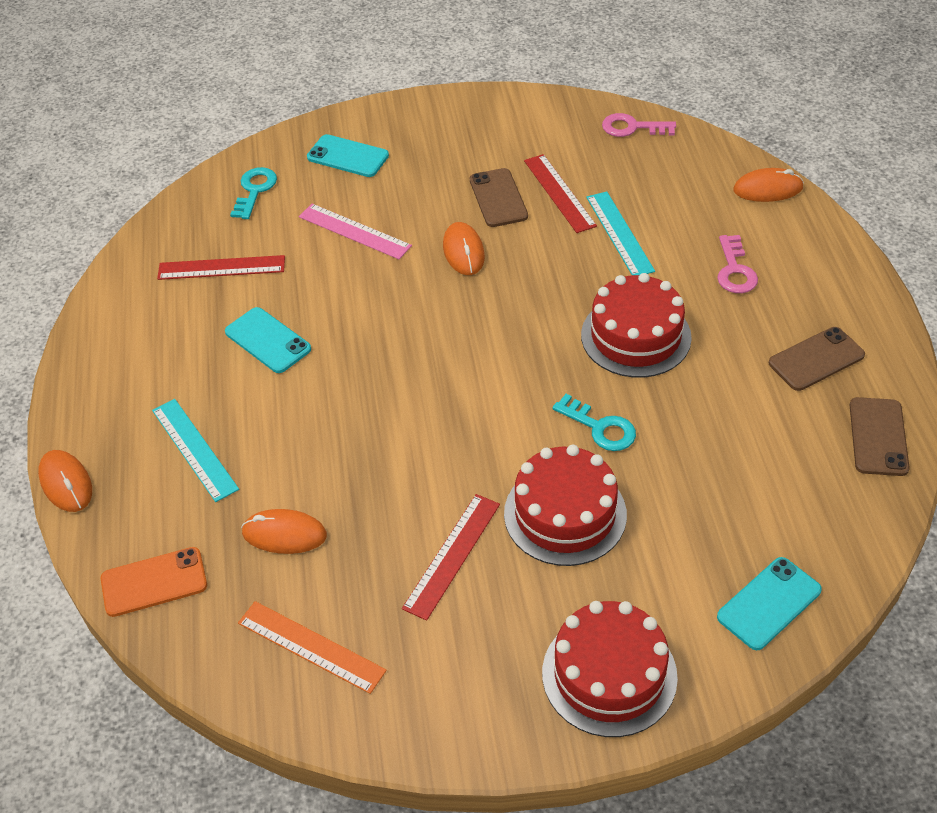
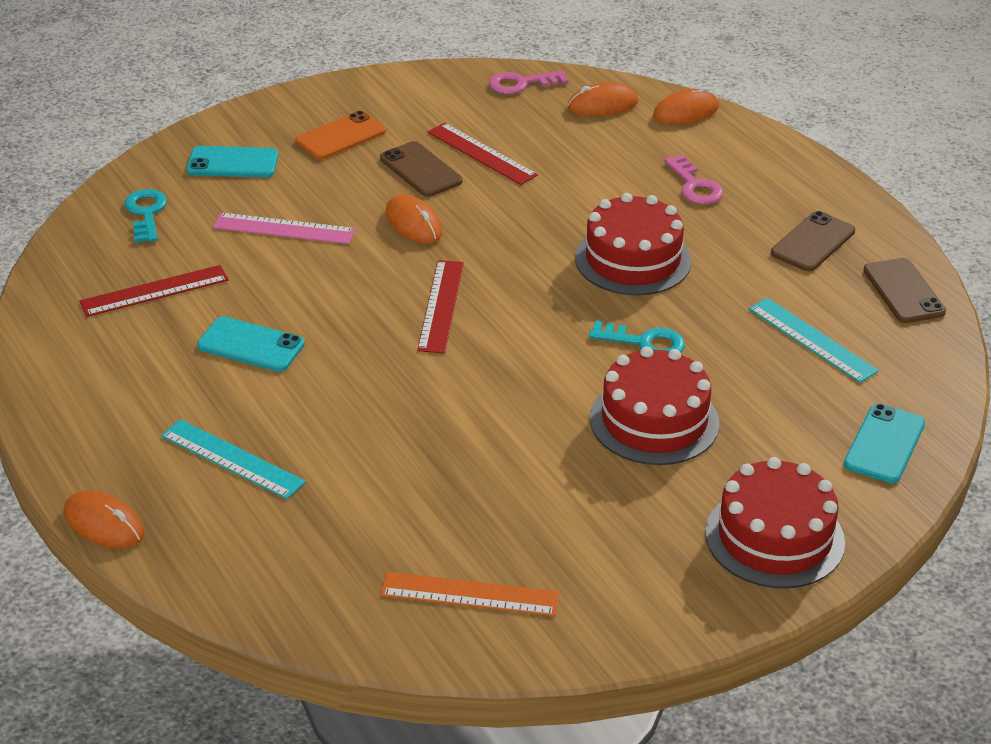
camera: 25 degrees left, 10 degrees down
orange phone [101,547,207,617] -> orange phone moved to [295,111,386,160]
orange mouse [241,509,327,554] -> orange mouse moved to [568,82,638,116]
red ruler [402,494,500,621] -> red ruler moved to [417,260,464,353]
turquoise ruler [586,192,655,275] -> turquoise ruler moved to [749,298,879,383]

